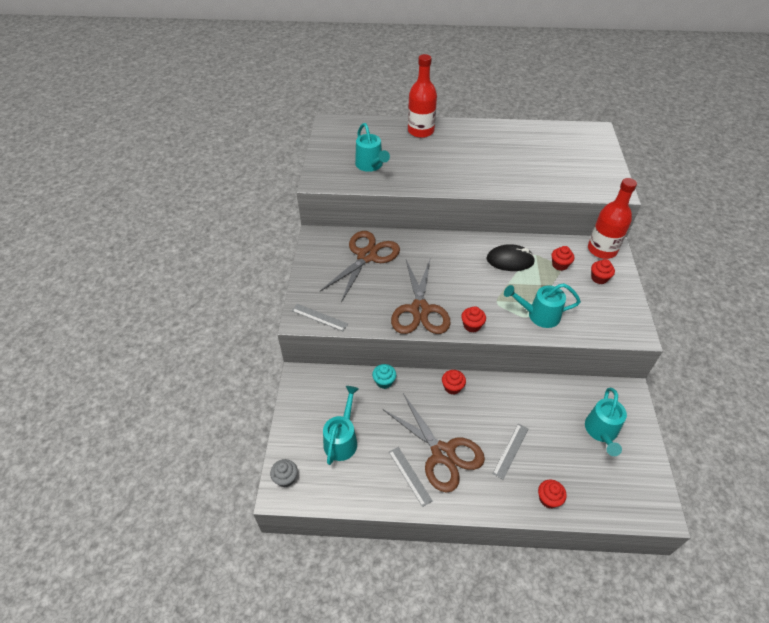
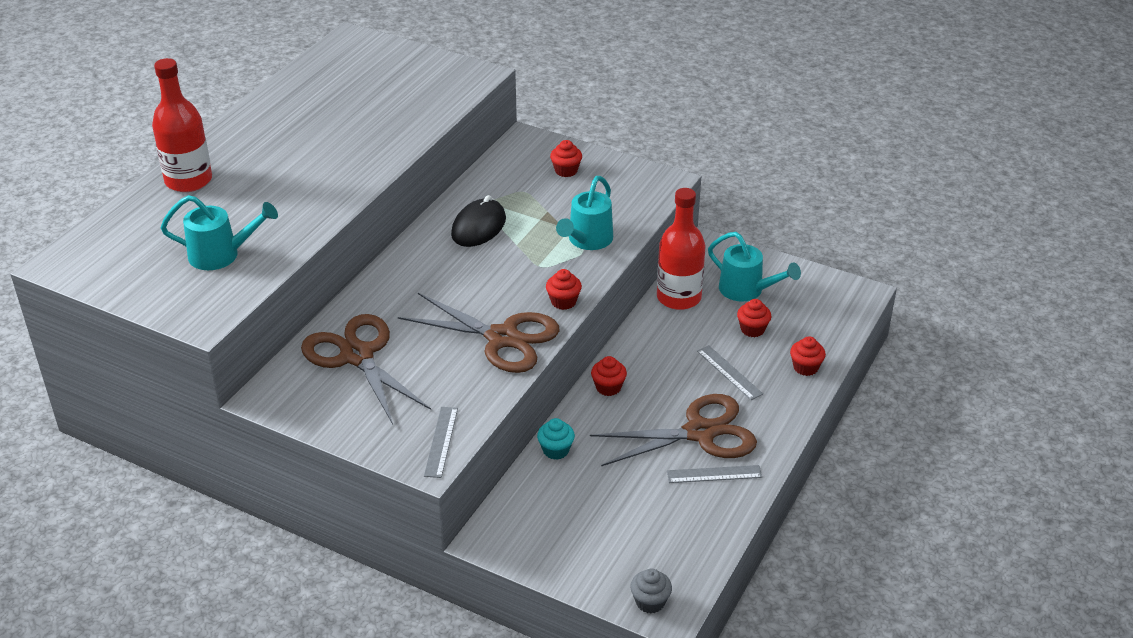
camera: 65 degrees left, 10 degrees down
grey ruler [292,304,348,331] -> grey ruler turned 45 degrees counterclockwise [424,407,458,478]
turquoise watering can [323,386,359,465] -> none
red cupcake [551,246,574,271] -> red cupcake moved to [737,299,771,337]
red bottle [588,178,637,259] -> red bottle moved to [657,188,705,310]

